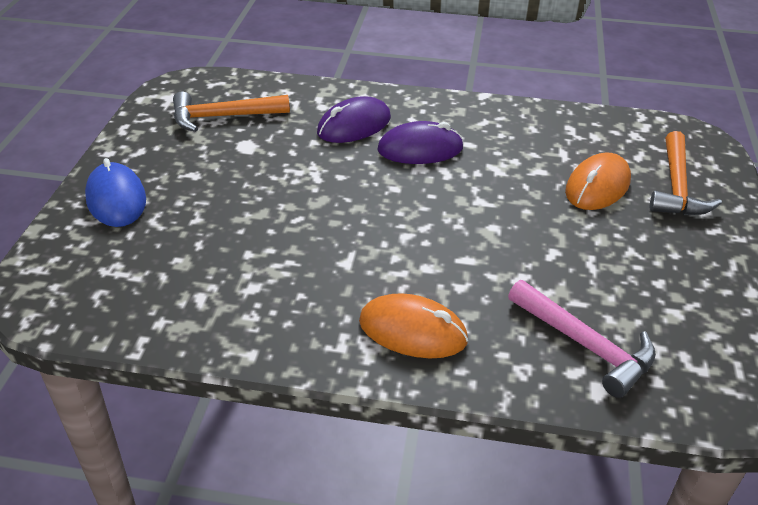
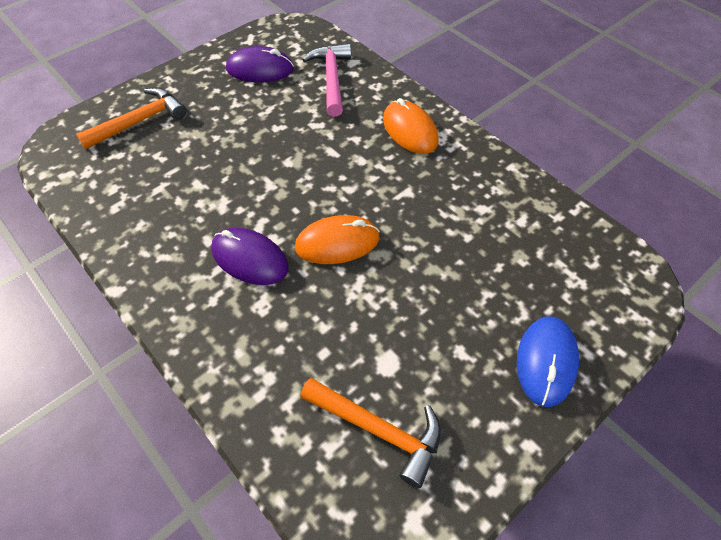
camera: 140 degrees left, 15 degrees up
purple mouse [317,97,391,143] -> purple mouse moved to [226,46,294,82]
orange mouse [565,153,631,210] -> orange mouse moved to [295,215,380,264]

